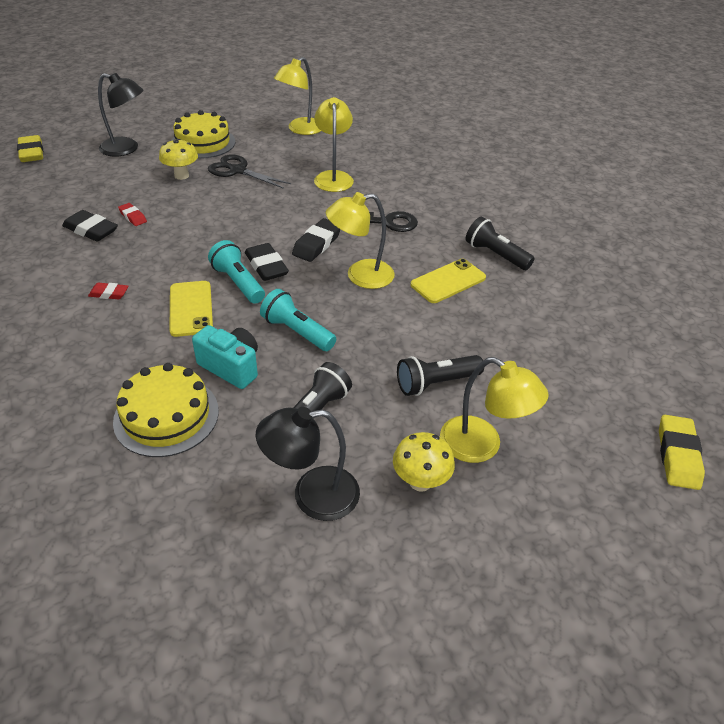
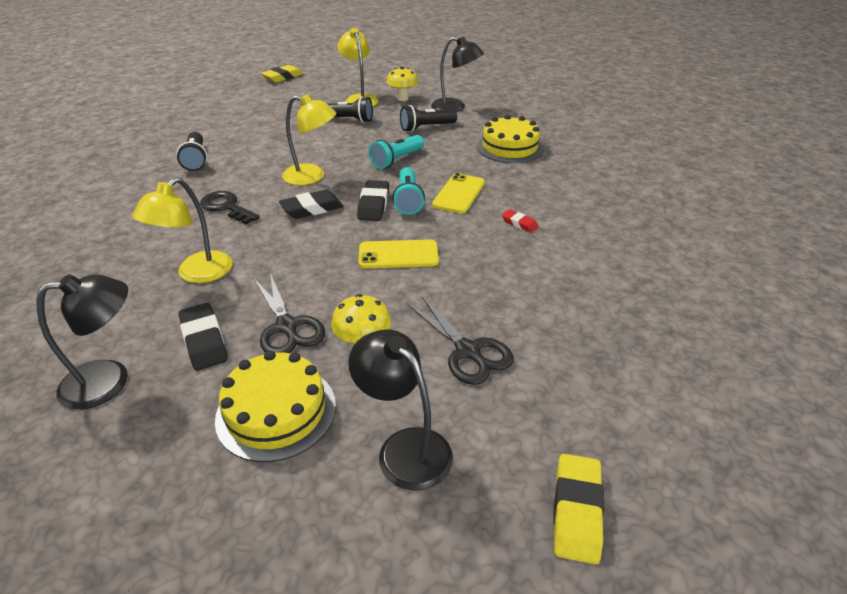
camera: 145 degrees left, 5 degrees down
black eraser [62,210,118,242] -> black eraser moved to [179,303,228,371]
red eraser [118,203,147,226] -> none
turquoise camera [192,325,258,389] -> none
turquoise flashlight [260,289,336,351] -> turquoise flashlight turned 60 degrees clockwise [369,135,424,169]
yellow lamp [274,57,321,135] -> black lamp [37,274,128,410]
yellow phone [410,259,486,303] -> yellow phone moved to [359,239,439,269]
none -> black scissors [407,295,514,385]

